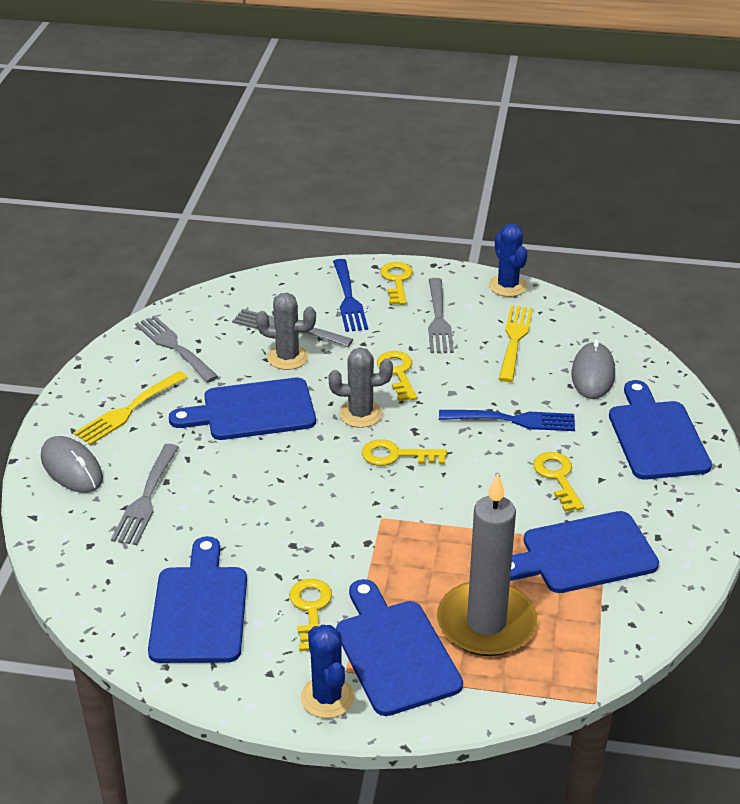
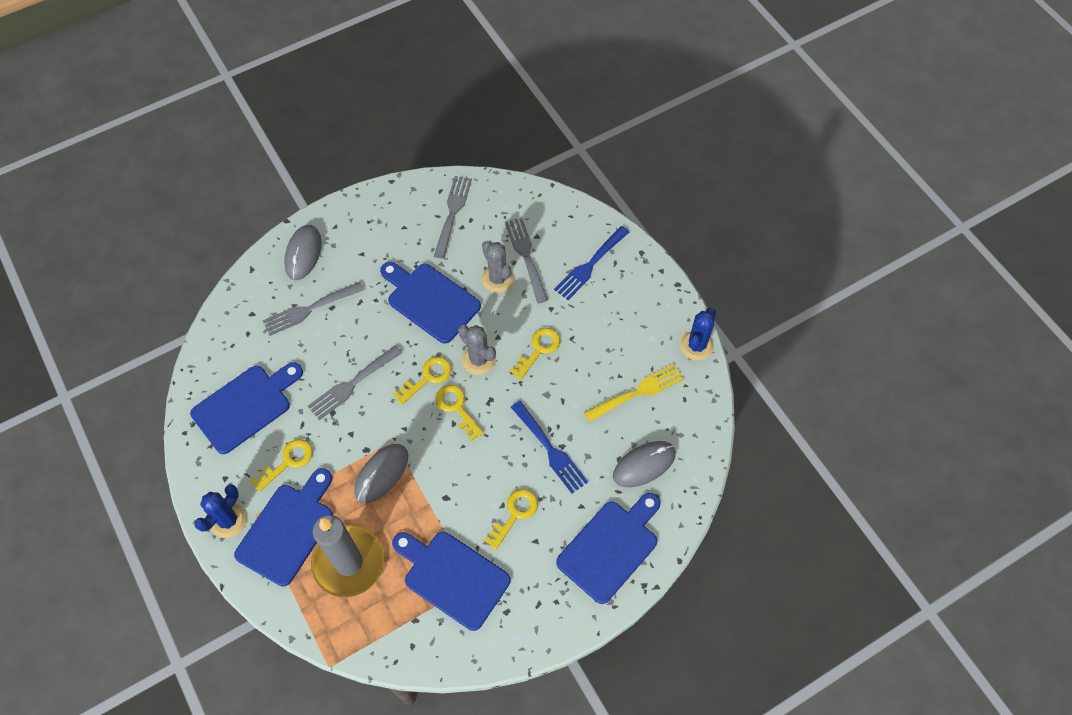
camera: 50 degrees right, 25 degrees up
yellow fork [74,371,188,445] -> none
yellow key [380,262,413,305] -> yellow key moved to [393,357,452,405]
grey fork [428,278,454,353] -> grey fork moved to [308,345,402,420]
none -> grey mouse [354,444,408,503]

